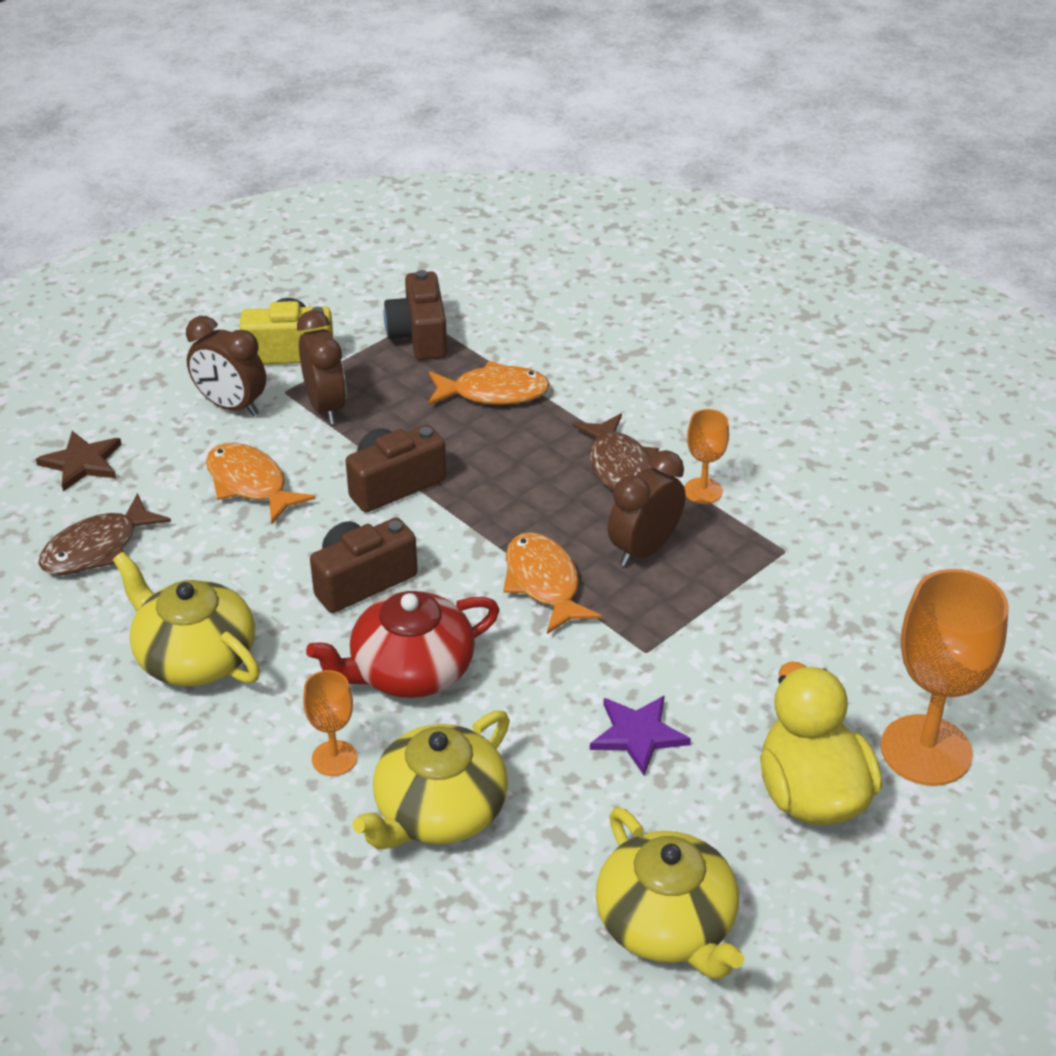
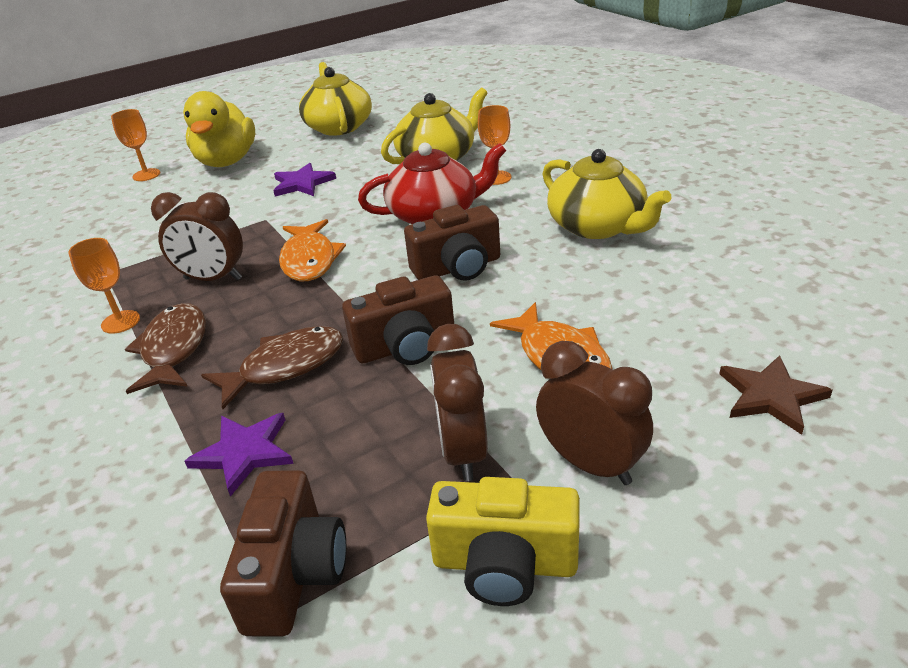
camera: 165 degrees left, 5 degrees down
brown fish [38,493,171,575] -> brown fish moved to [201,326,343,409]
orange fish [428,361,550,405] -> purple star [185,413,294,497]
brown clock [608,450,685,567] -> brown clock turned 45 degrees clockwise [151,192,243,281]
orange goblet [881,569,1009,786] -> orange goblet [111,109,161,181], size x0.50

